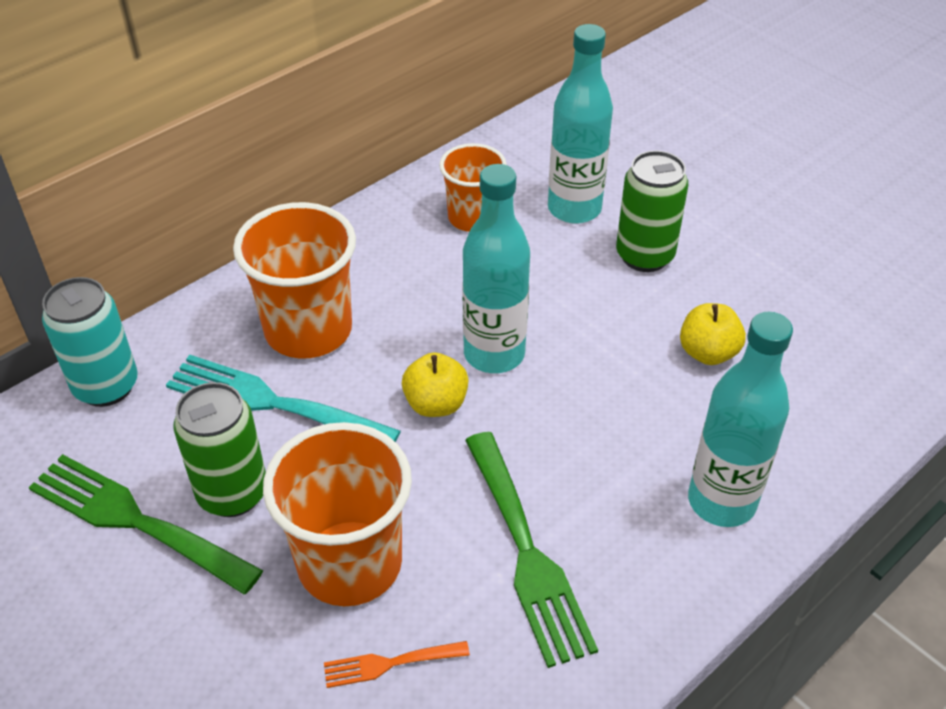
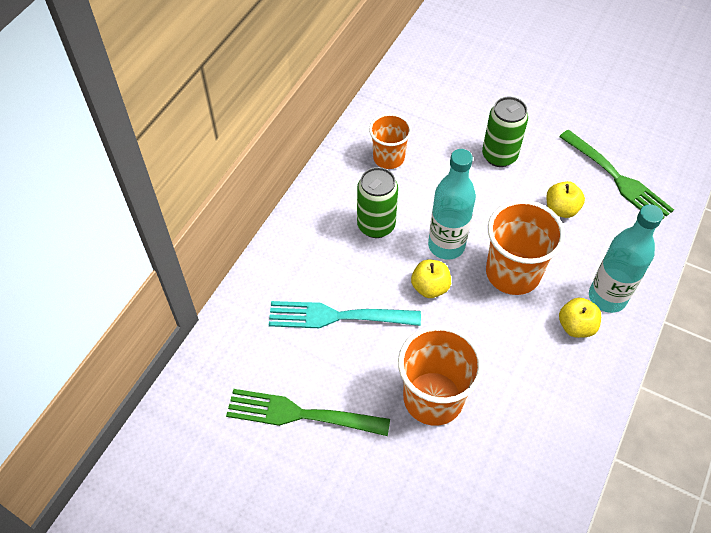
camera: 20 degrees left, 10 degrees up
turquoise can [42,277,138,407] -> none
green can [173,382,266,517] -> green can moved to [357,167,398,238]
orange cup [233,202,356,359] -> orange cup moved to [486,200,565,295]
orange fork [324,641,470,688] -> none
green fork [465,432,598,668] -> green fork moved to [559,130,674,219]
turquoise bottle [548,24,613,224] -> none
none -> yellow apple [559,298,601,338]

